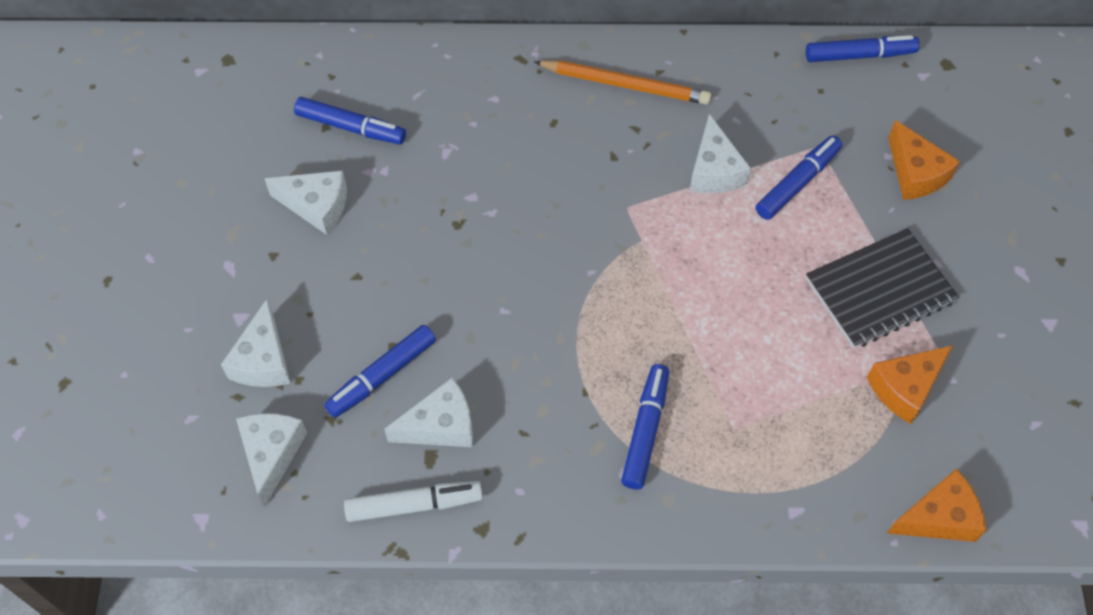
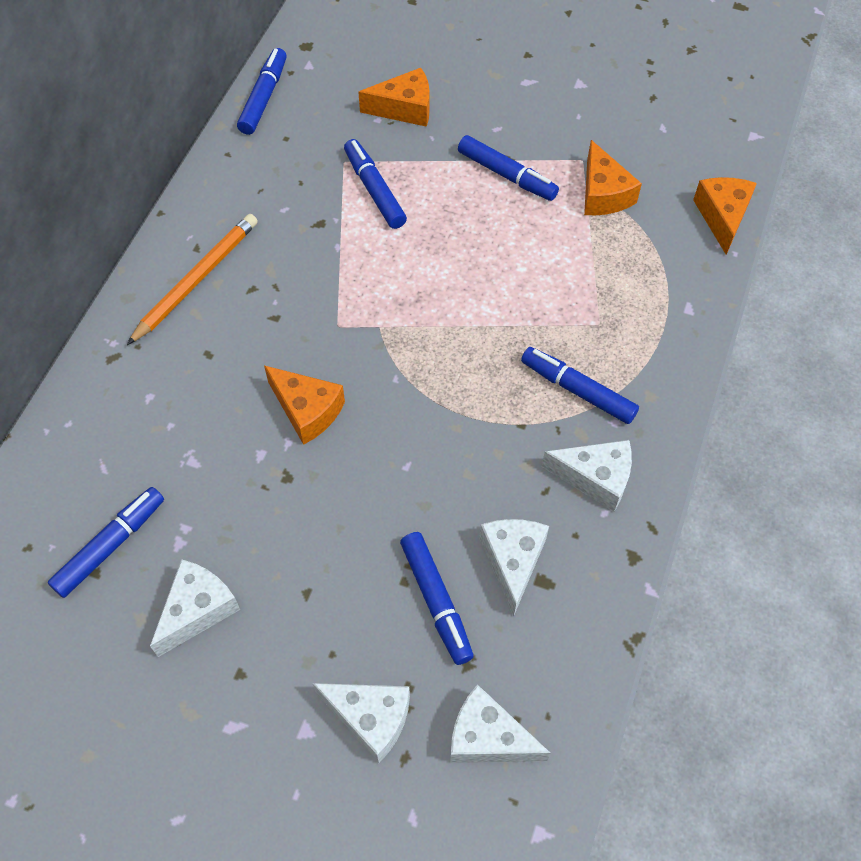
camera: 70 degrees left, 0 degrees up
white marker [344,481,483,522] -> none
white cheese [690,114,751,193] -> white cheese moved to [542,440,632,512]
black notebook [806,228,959,348] -> blue marker [458,135,559,201]
none -> orange cheese [264,365,345,445]

